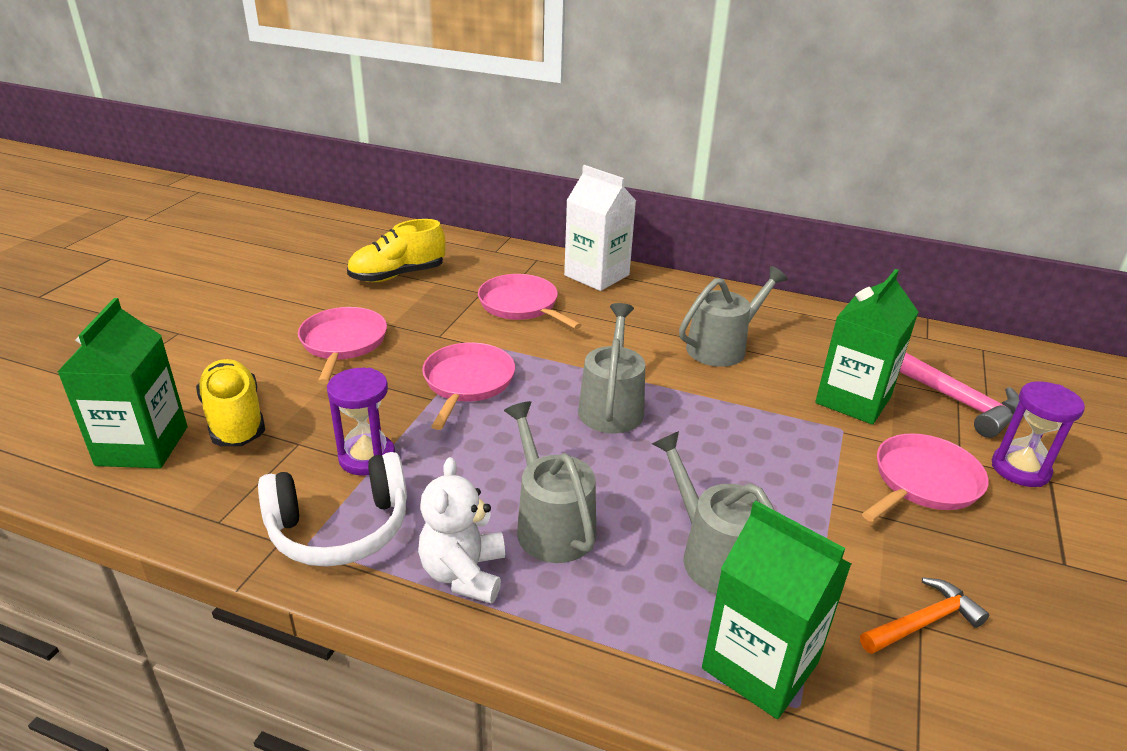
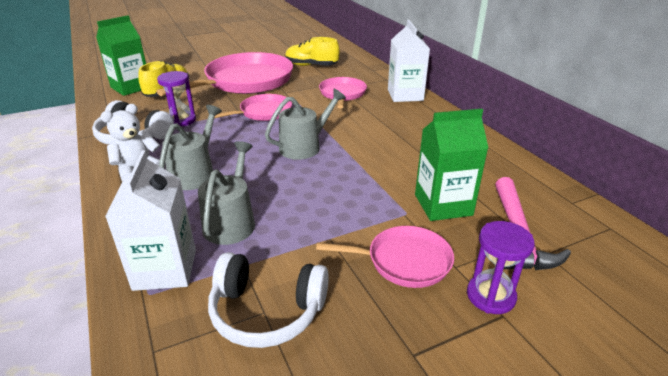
camera: 45 degrees right, 0 degrees up
pink pan [298,307,387,384] -> pink pan [156,52,293,96], size x1.93
grey watering can [679,266,788,367] -> none
green carton [702,500,851,719] -> white carton [105,150,196,291]
orange hammer [860,577,989,654] -> white headphones [208,252,329,348]

